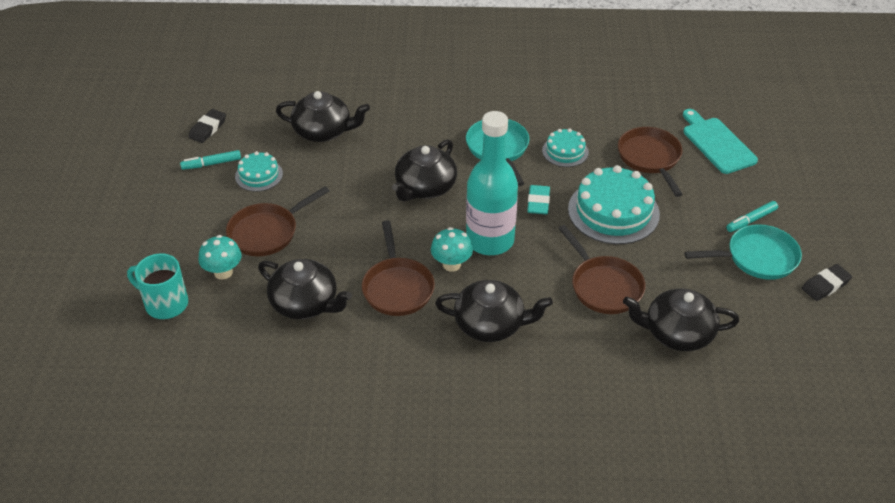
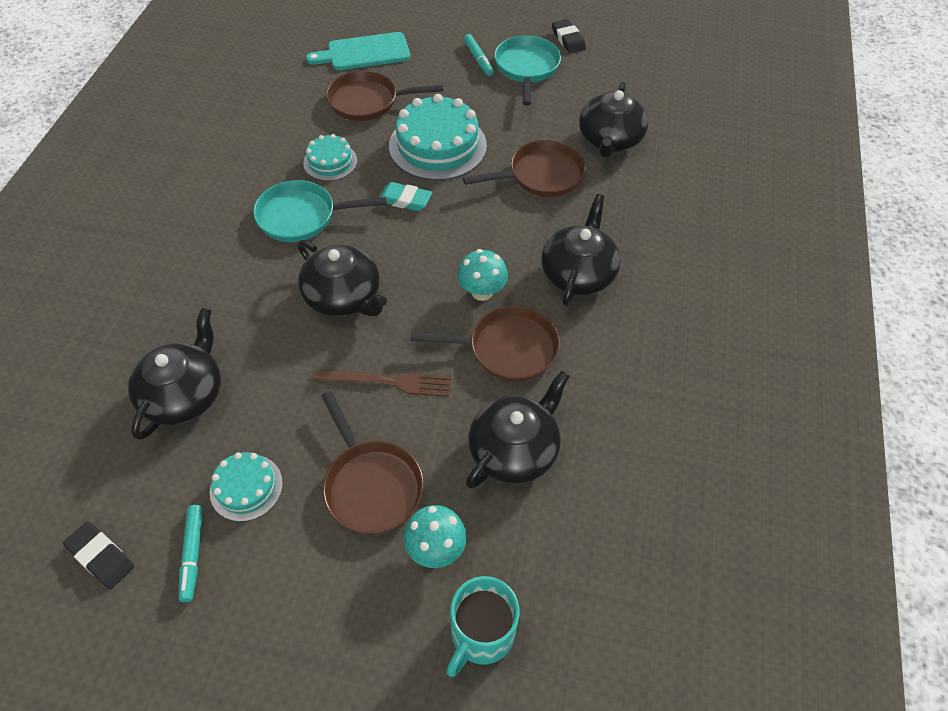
camera: 80 degrees left, 10 degrees up
turquoise bottle [466,111,518,255] -> none
none -> brown fork [313,369,451,397]

